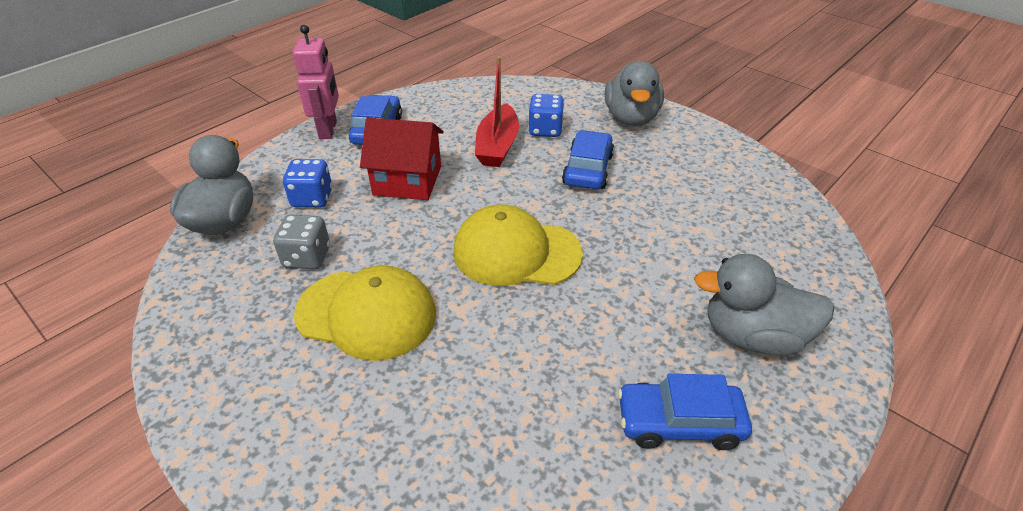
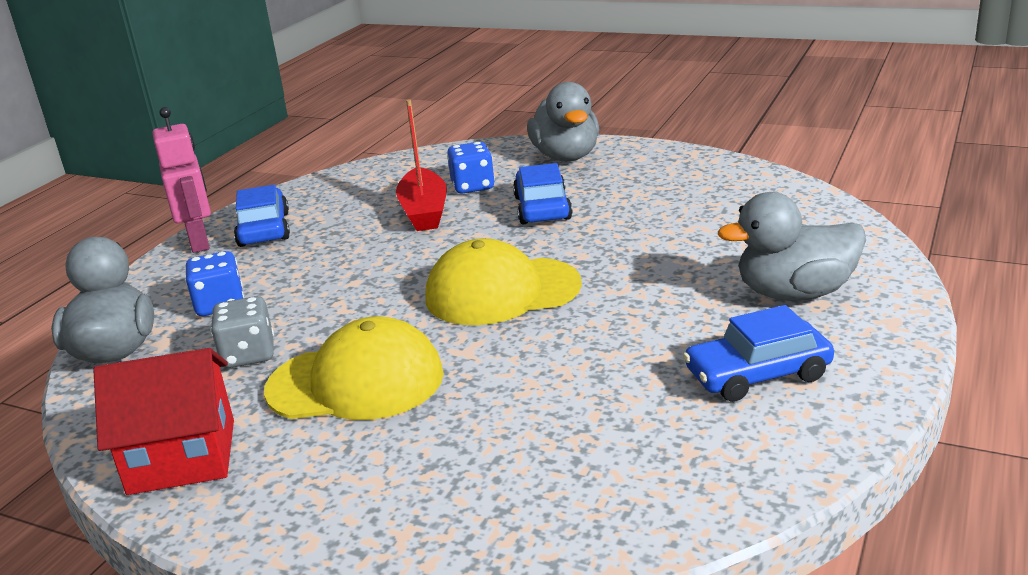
camera: 15 degrees left, 15 degrees down
red house [360,118,444,200] -> red house moved to [93,348,234,495]

